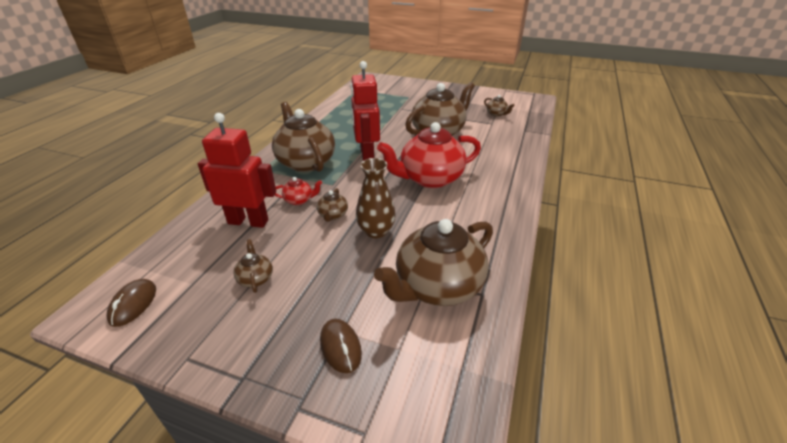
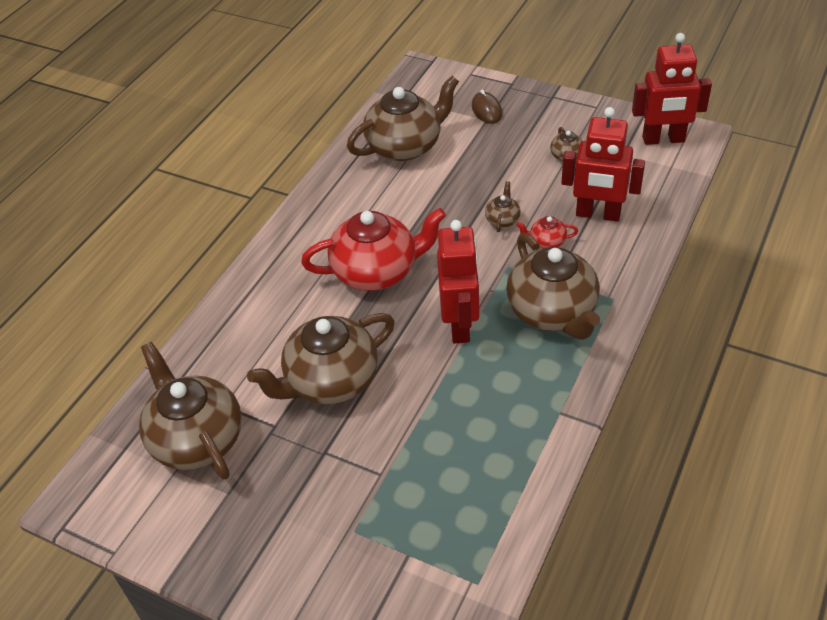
camera: 170 degrees left, 10 degrees up
brown mouse [107,279,156,327] -> red robot [632,33,712,145]
brown vase [356,158,396,238] -> none
brown teapot [484,95,515,117] -> brown teapot [139,342,242,480], size x2.34

